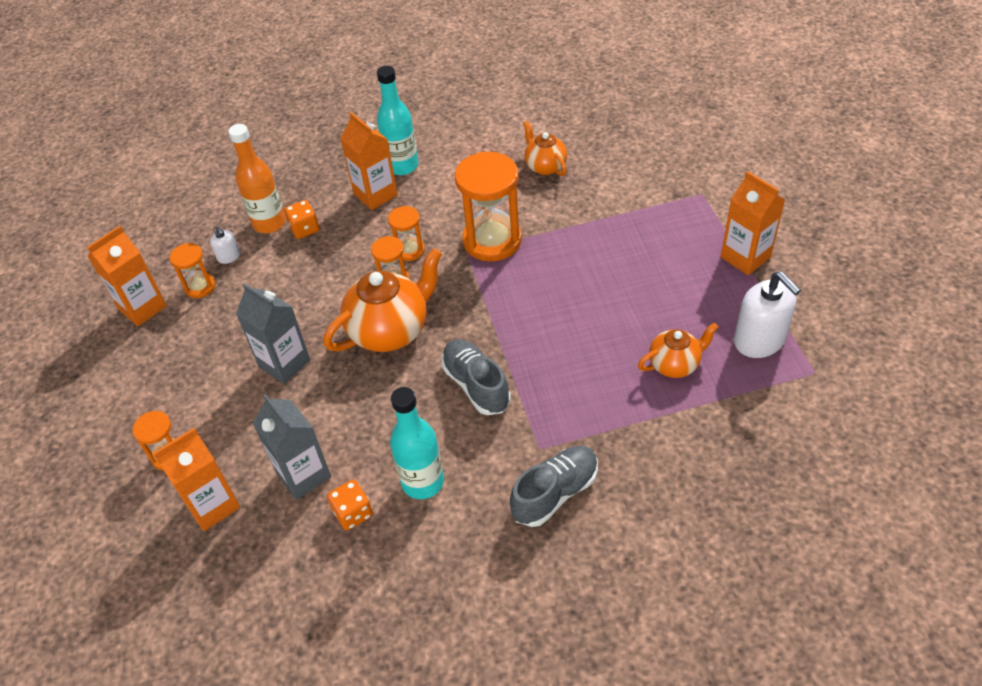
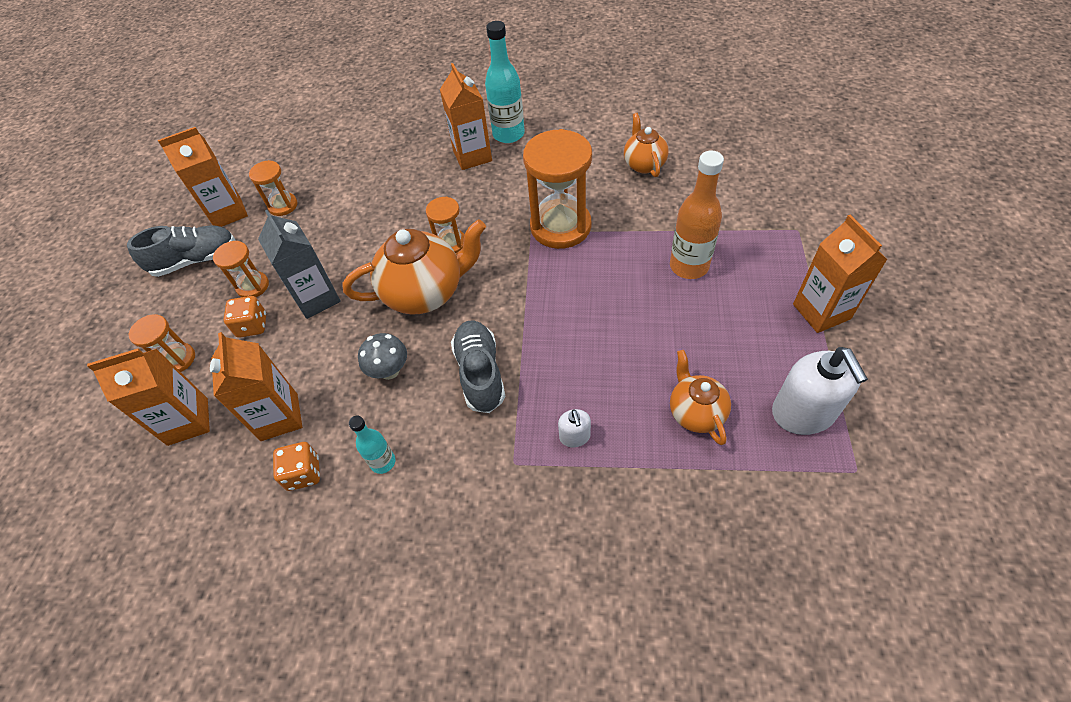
camera: 20 degrees right, 5 degrees up
white soap dispenser [210,226,240,264] -> white soap dispenser moved to [558,409,591,448]
orange bottle [228,124,286,233] -> orange bottle moved to [670,151,724,279]
grey carton [253,394,331,500] -> orange carton [210,332,302,441]
orange dice [284,200,319,239] -> orange dice moved to [223,296,266,338]
orange hourglass [388,206,425,261] -> orange hourglass moved to [213,241,269,297]
turquoise bottle [390,387,444,499] -> turquoise bottle [349,416,396,474], size x0.56
grey shoe [510,446,598,527] -> grey shoe moved to [127,225,236,277]
orange teapot [638,323,719,378] -> orange teapot turned 105 degrees counterclockwise [670,350,731,445]
none -> grey mushroom [358,333,407,380]

